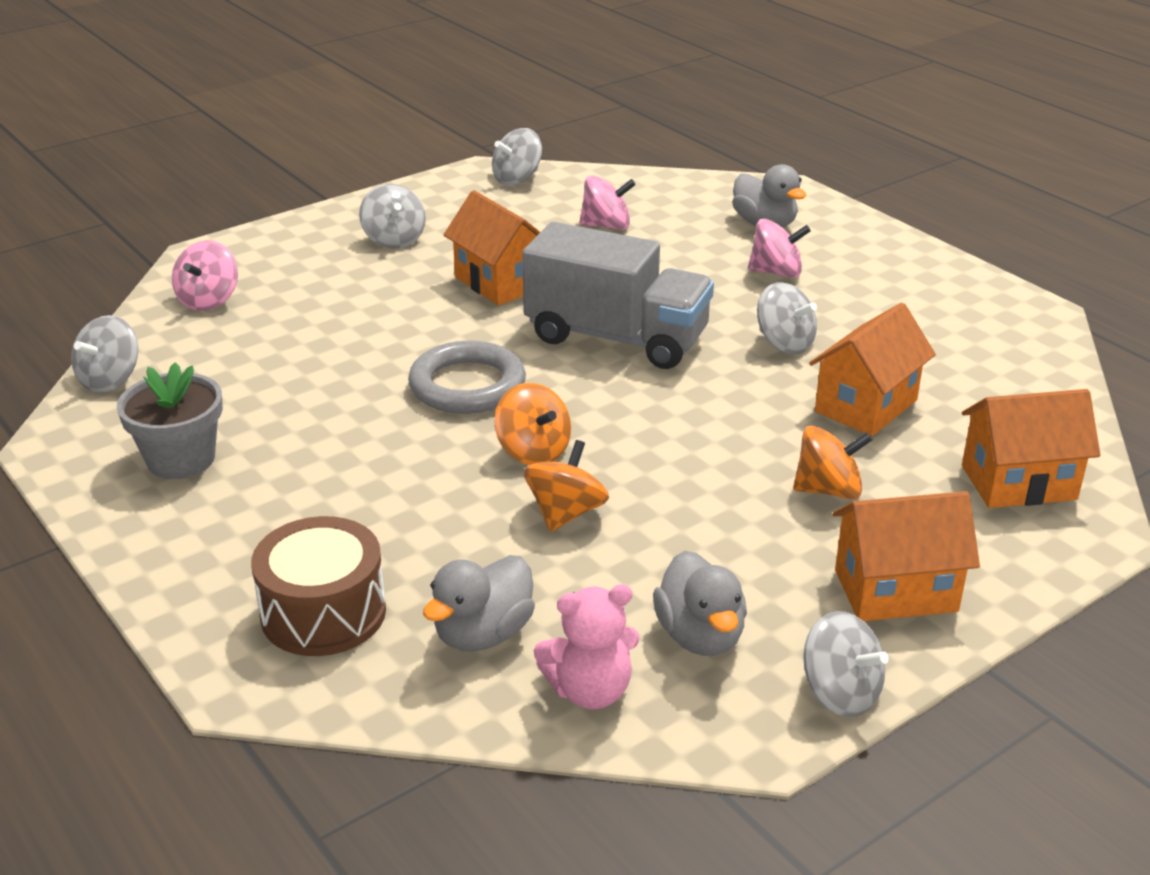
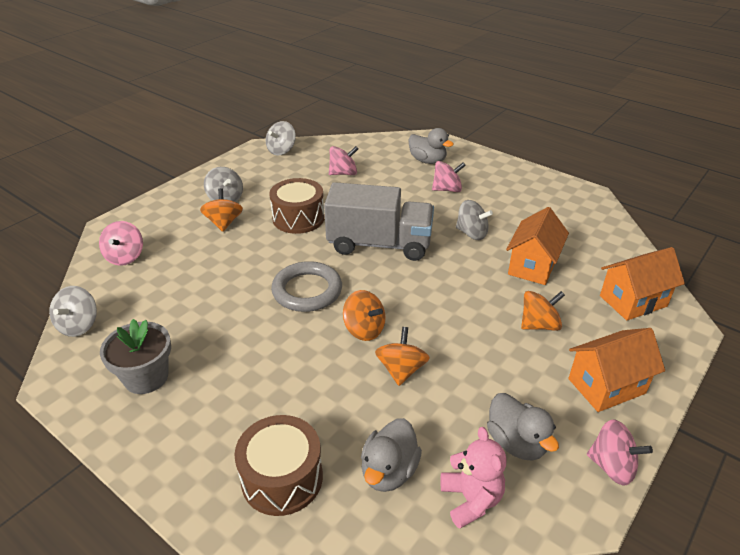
camera: 15 degrees left, 5 degrees up
orange house [444,190,540,305] -> brown drum [269,178,325,234]
pink teddy bear [534,584,640,709] -> pink teddy bear turned 75 degrees counterclockwise [441,427,507,529]
grey spinning top [803,611,889,717] -> pink spinning top [587,419,653,486]
none -> orange spinning top [200,188,243,232]

